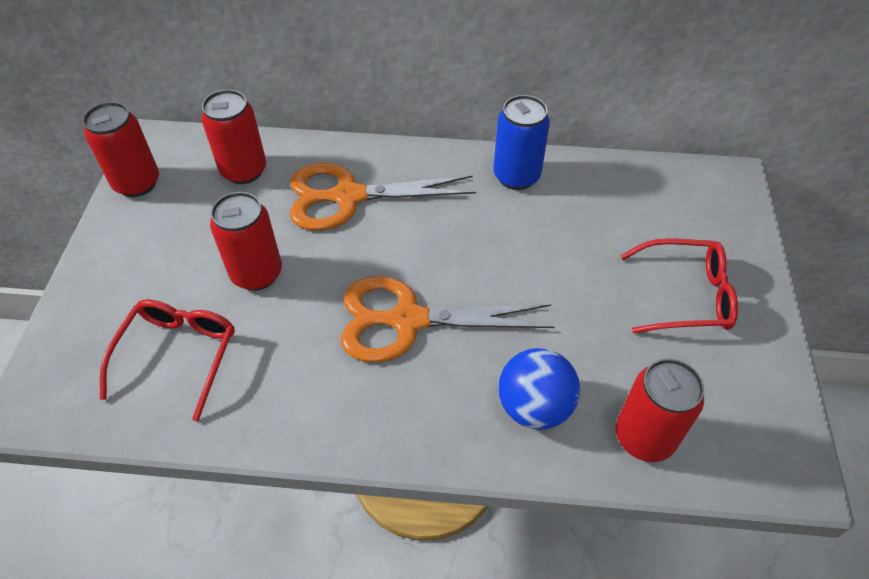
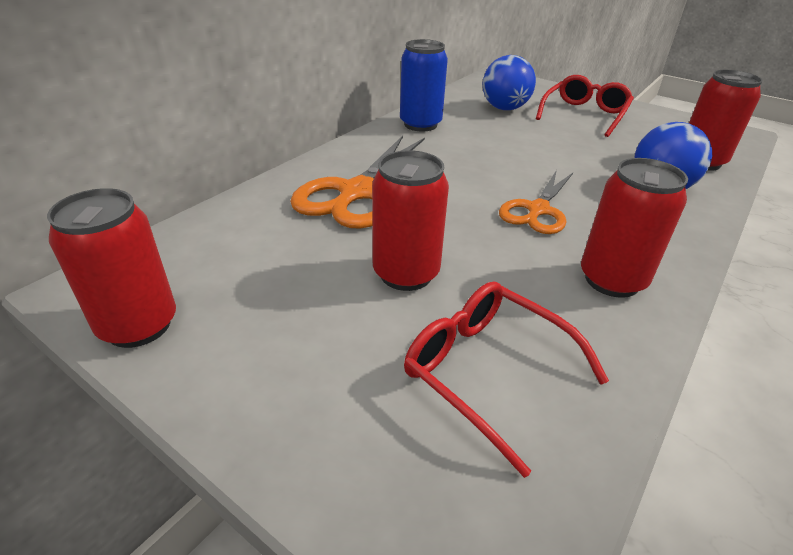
camera: 60 degrees left, 15 degrees down
red can [201,90,266,184] -> red can moved to [581,158,688,298]
orange scissors [340,276,555,363] -> orange scissors [499,170,573,234], size x0.64
none -> blue ball [483,55,536,110]

